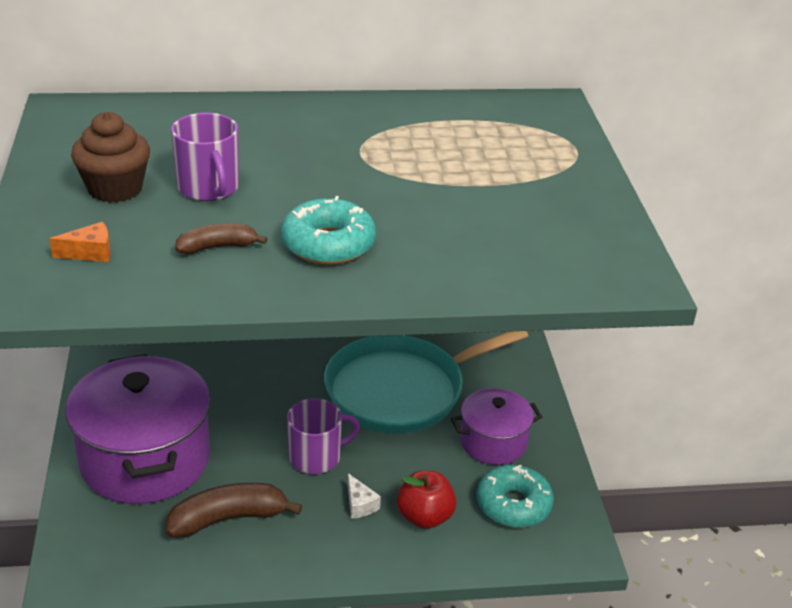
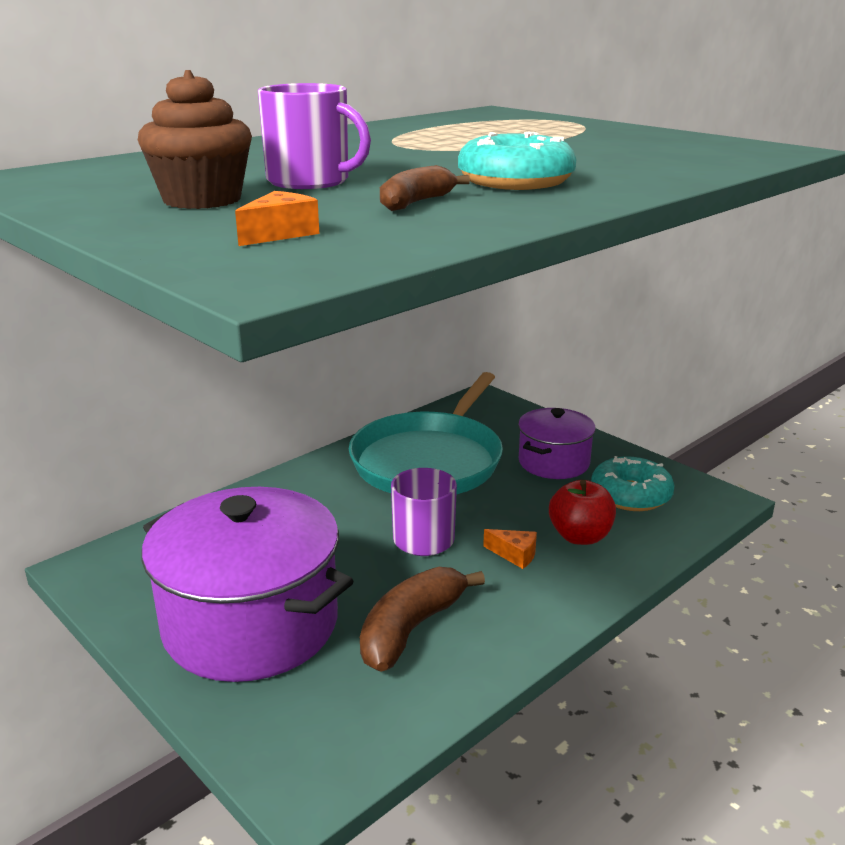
camera: 35 degrees left, 10 degrees down
white cheese [348,473,381,519] -> orange cheese [483,529,537,569]

